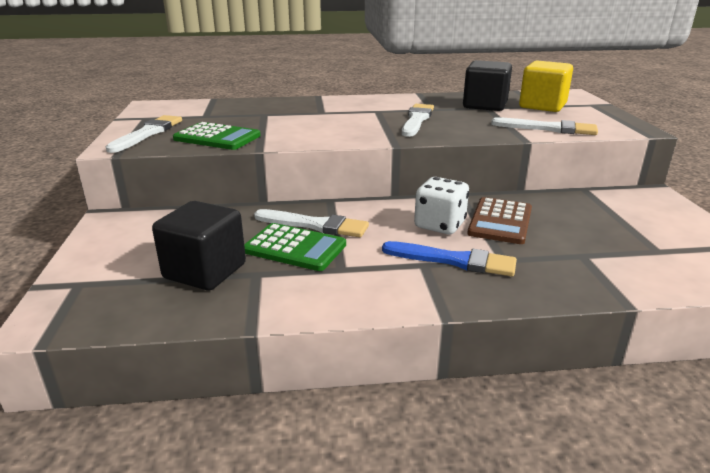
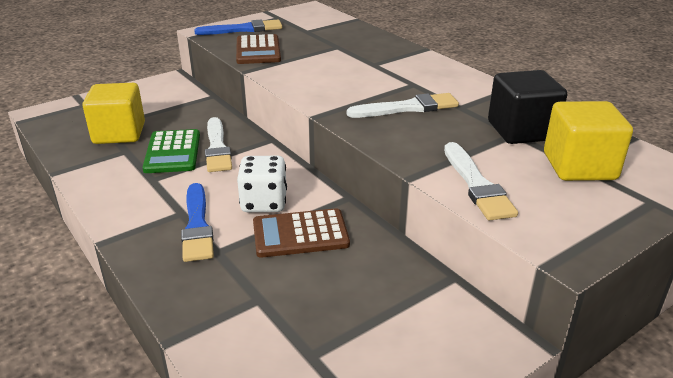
camera: 60 degrees right, 5 degrees up
white brush [106,115,182,153] -> blue brush [194,20,282,35]
black cube [152,201,246,290] -> yellow cube [82,83,145,144]
green calculator [173,122,261,150] -> brown calculator [236,34,281,64]

